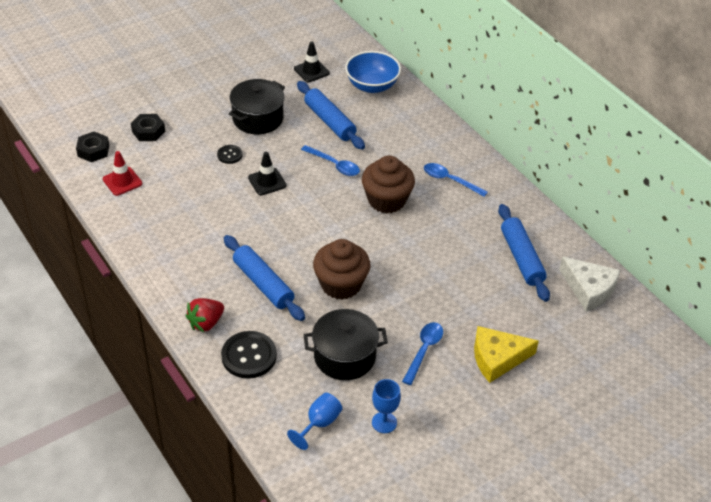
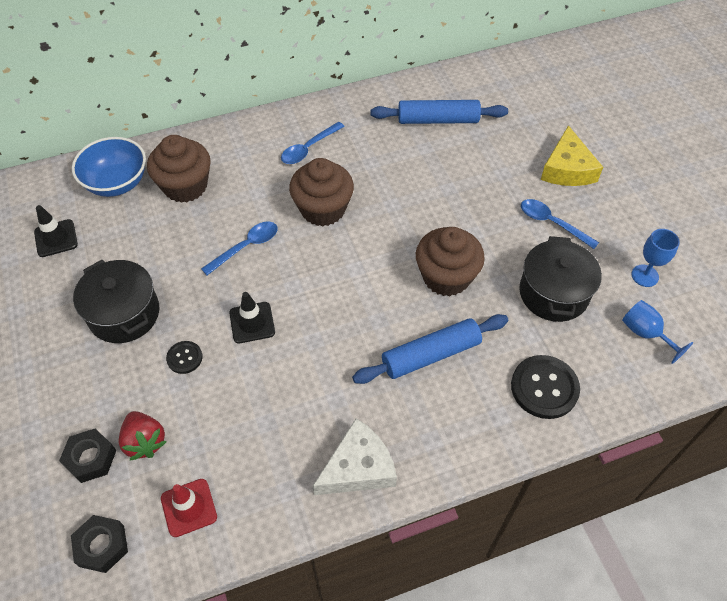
camera: 75 degrees left, 10 degrees up
red strawberry [186,298,224,332] -> red strawberry moved to [118,411,166,461]
blue rolling pin [297,81,365,150] -> none
white cheese [559,256,621,312] -> white cheese moved to [313,418,397,495]
none -> brown cupcake [147,135,211,203]

